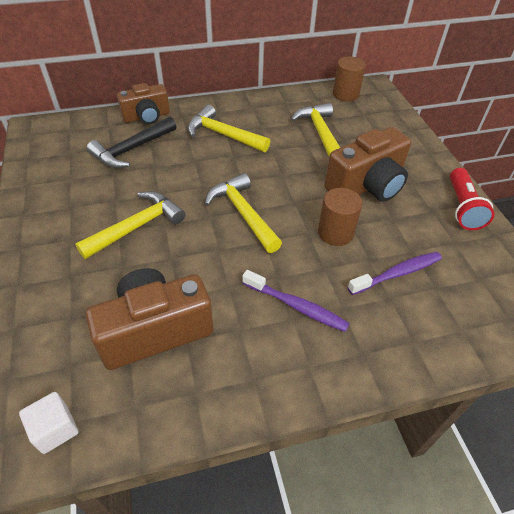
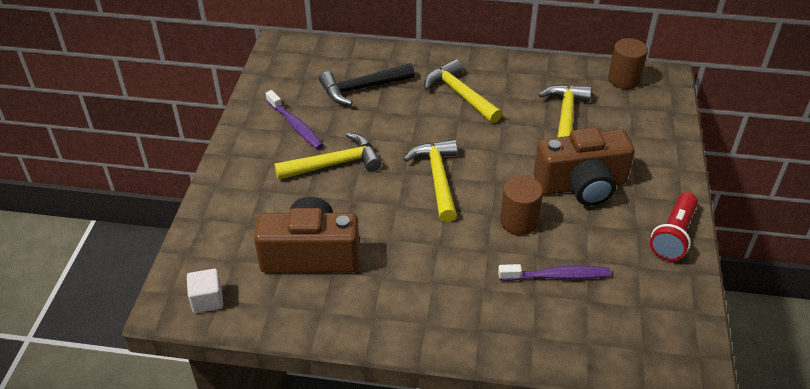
camera: 25 degrees right, 5 degrees down
brown camera [117,83,170,124] -> none
purple toothbrush [242,270,350,332] -> purple toothbrush moved to [266,90,323,149]

